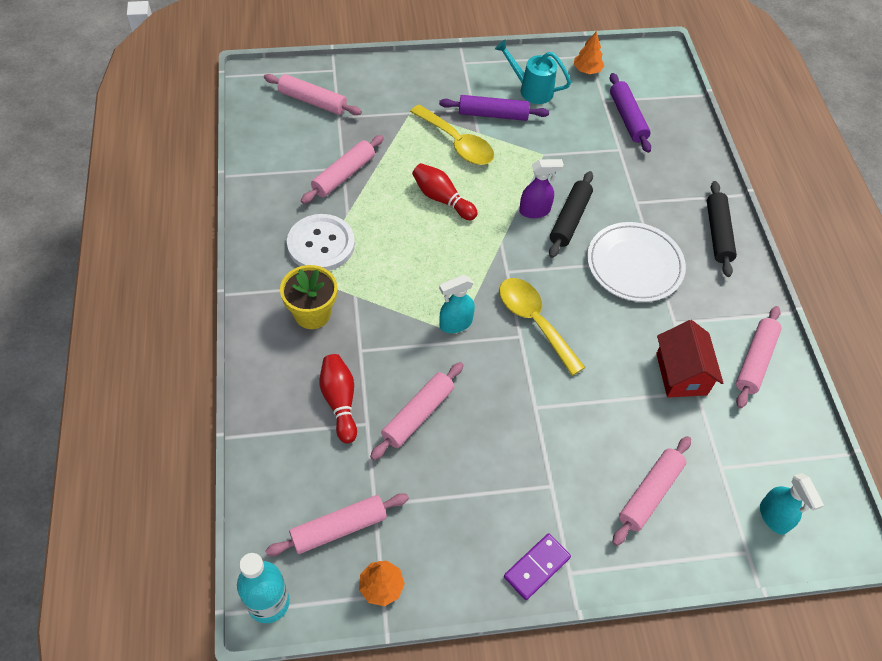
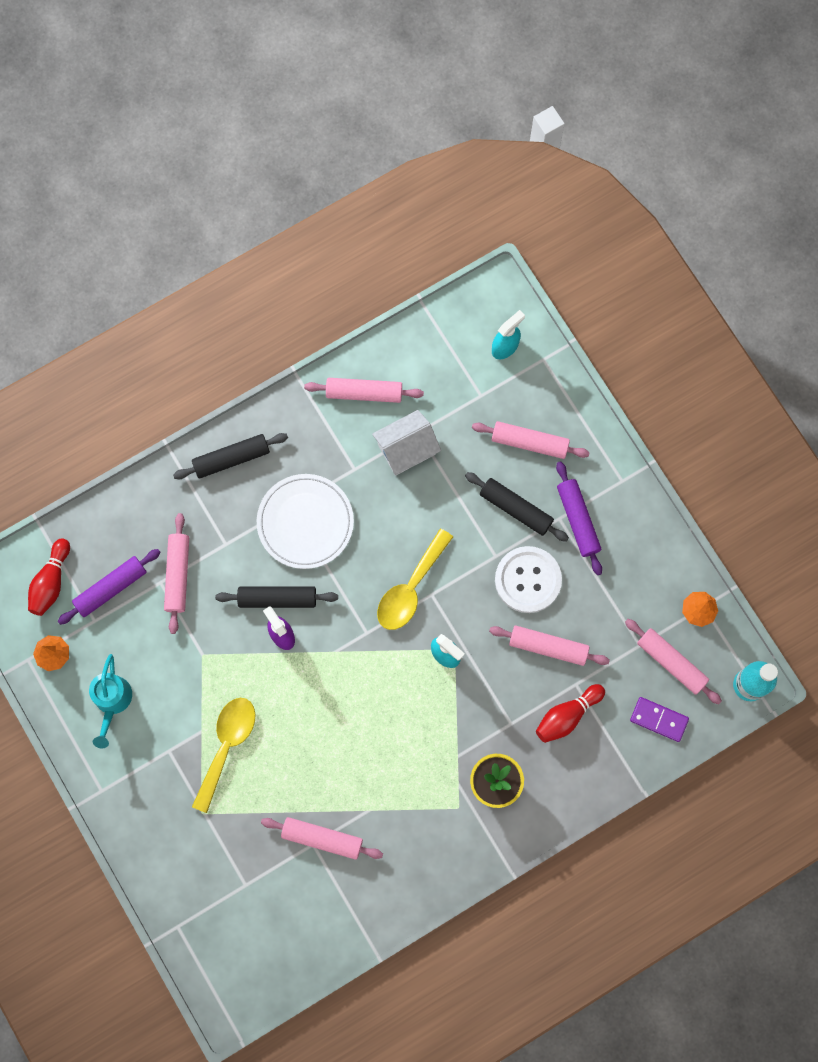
camera: 110 degrees left, 20 degrees up
pink rolling pin [264,74,362,115] -> pink rolling pin moved to [164,513,189,634]
white button [287,214,355,271] -> white button moved to [495,546,562,613]
red bowling pin [412,163,478,220] -> red bowling pin moved to [28,538,70,616]
purple rolling pin [439,95,549,121] -> purple rolling pin moved to [556,461,602,575]
purple domino [504,533,571,600] -> purple domino moved to [630,697,689,742]
red house [656,320,723,398] -> white house [372,410,441,476]
none -> black rolling pin [465,472,569,542]

